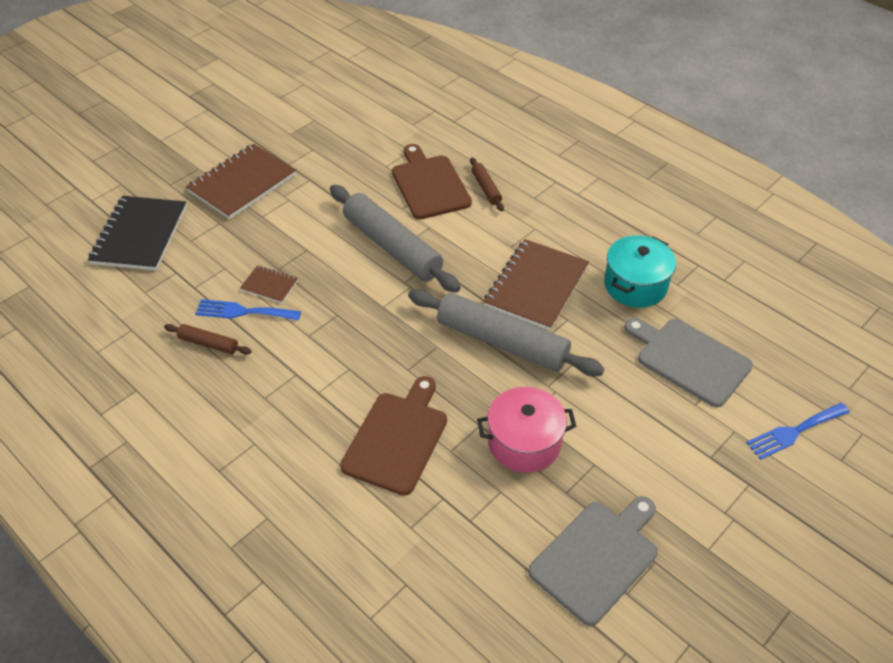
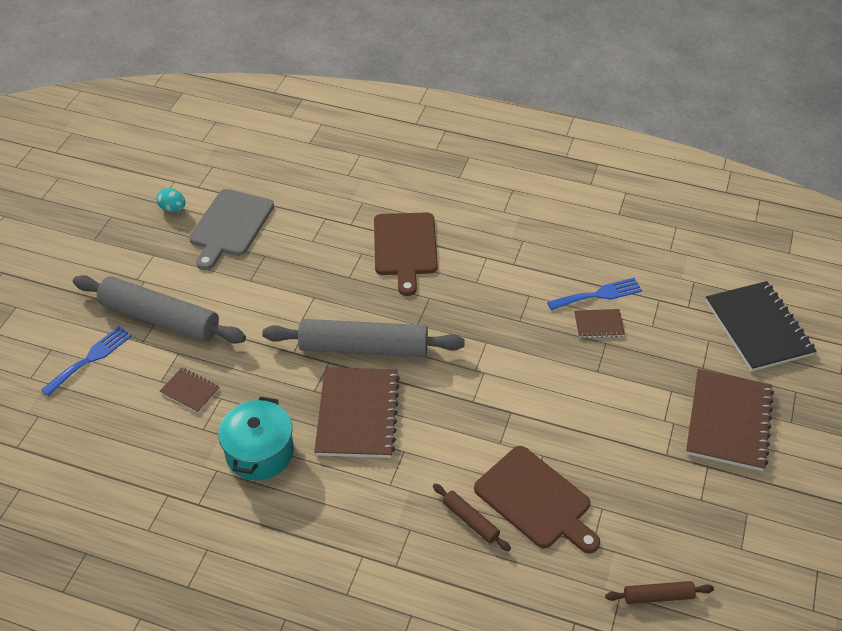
camera: 155 degrees right, 0 degrees up
brown rolling pin [164,324,252,355] -> brown rolling pin moved to [605,581,714,604]
grey rolling pin [330,185,460,293] -> grey rolling pin moved to [73,275,246,344]
pink pot [477,387,577,473] -> none
grey cutting board [624,318,753,407] -> brown notebook [160,368,220,413]
none -> turquoise egg [156,188,185,212]

